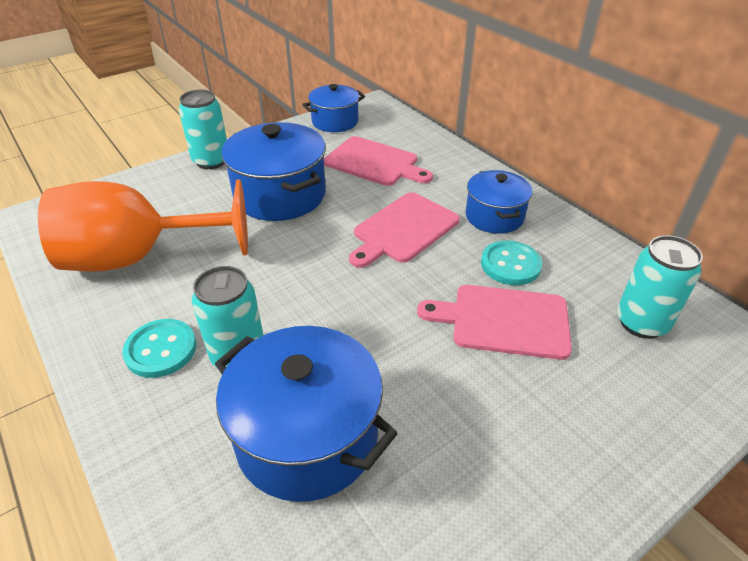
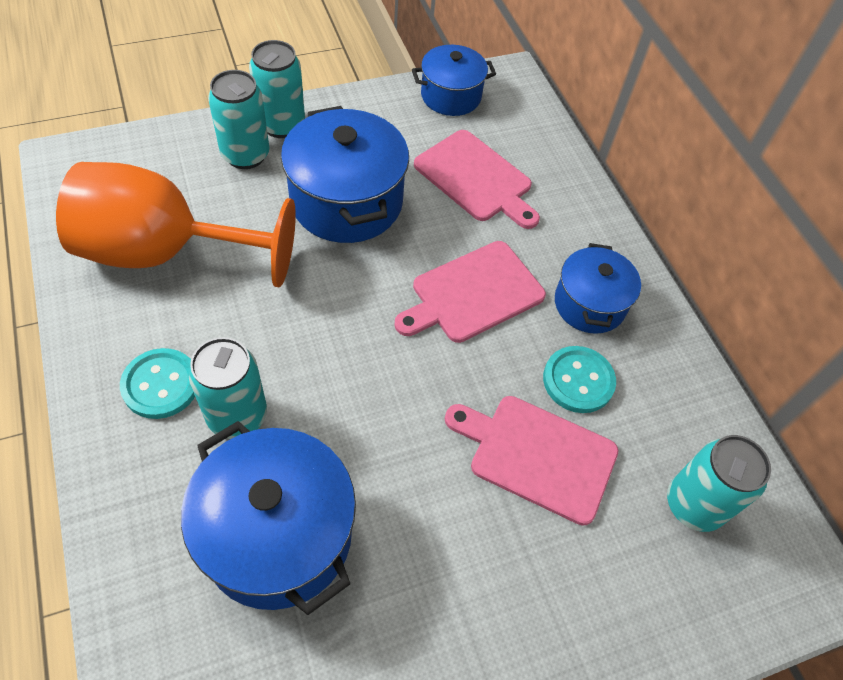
camera: 10 degrees right, 15 degrees up
none -> turquoise can [208,70,270,169]

